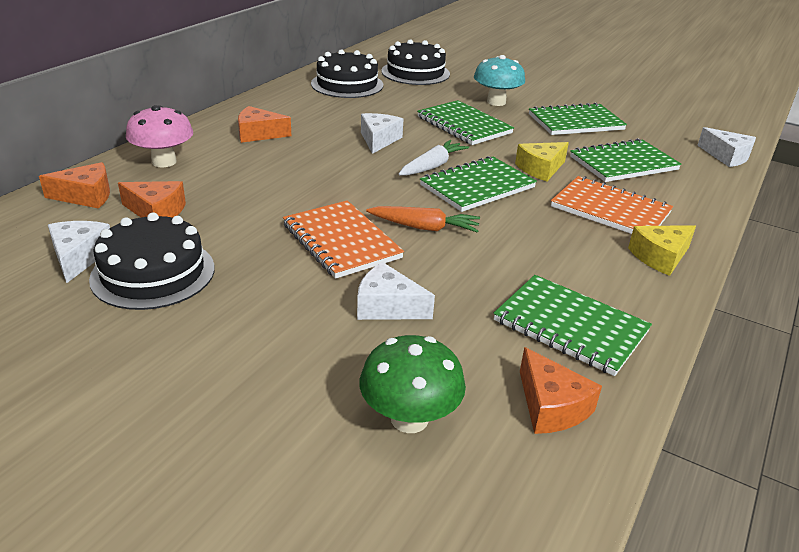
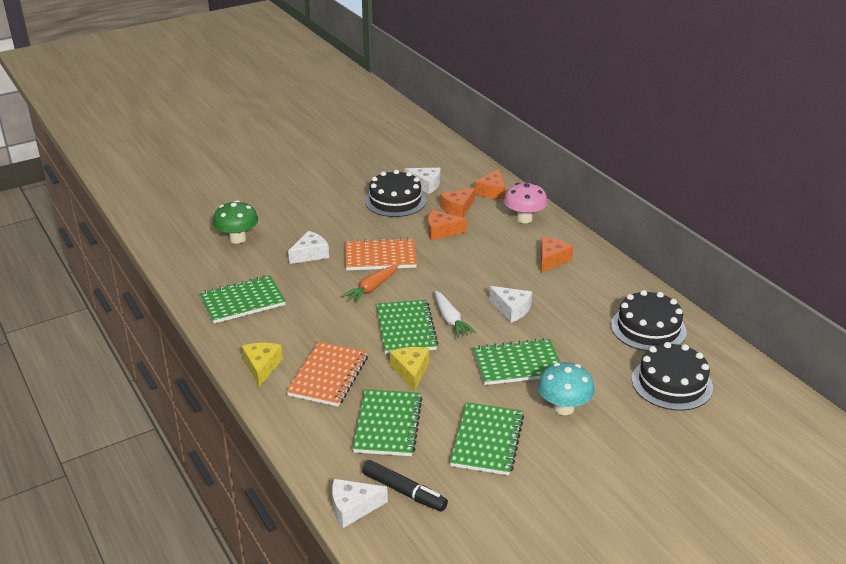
camera: 120 degrees right, 0 degrees up
orange cheese [520,347,602,434] -> orange cheese moved to [428,210,467,240]
orange notebook [551,176,673,234] -> orange notebook turned 45 degrees counterclockwise [286,342,368,406]
none -> black marker [362,460,448,512]

